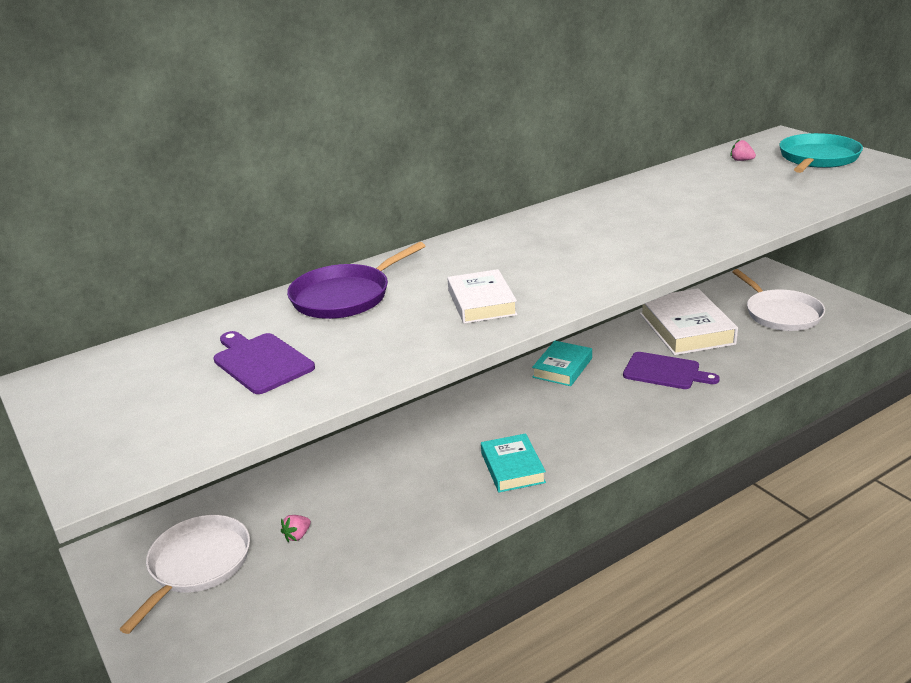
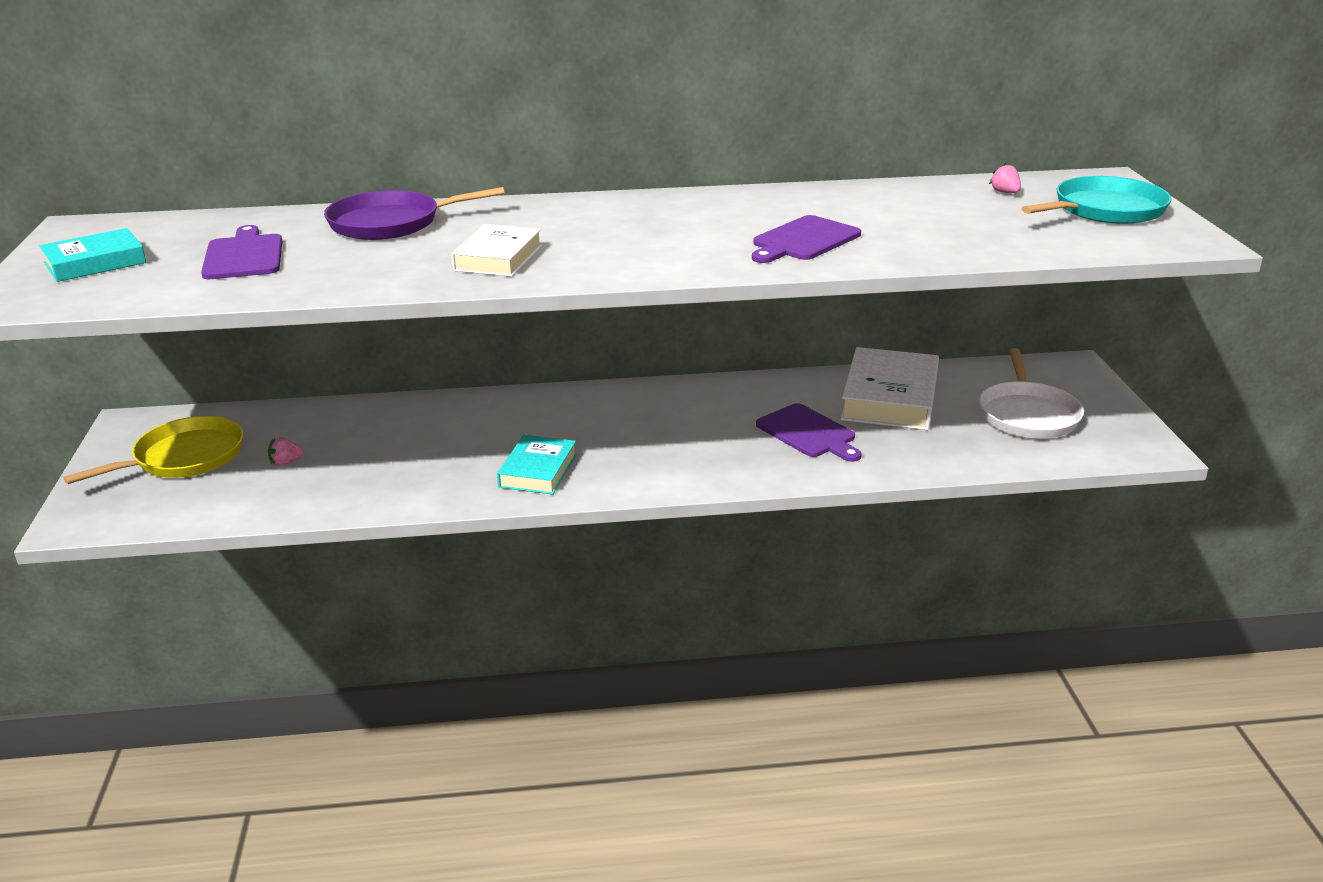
camera: 25 degrees right, 0 degrees up
white pan [119,515,250,634] -> yellow pan [63,416,243,484]
turquoise book [532,341,592,386] -> turquoise book moved to [39,228,147,282]
none -> purple cutting board [752,215,861,263]

